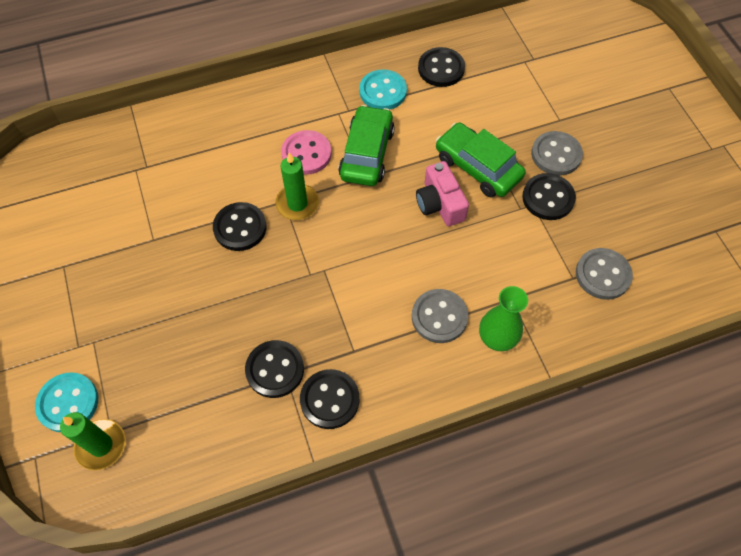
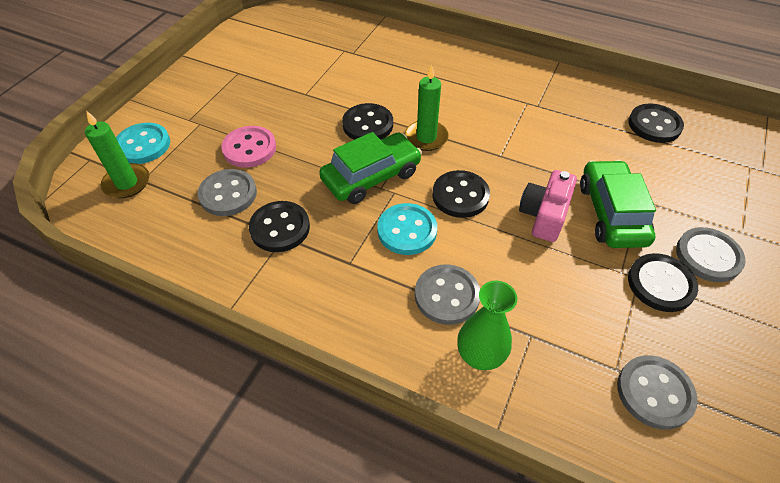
camera: 45 degrees right, 10 degrees down
pink button [281,130,332,175] -> pink button moved to [221,126,276,168]
black button [300,369,359,429] -> black button moved to [432,170,490,218]
green car [338,105,395,186] -> green car moved to [319,132,422,204]
turquoise button [359,69,407,110] -> turquoise button moved to [377,203,437,255]
none -> grey button [197,169,257,216]

